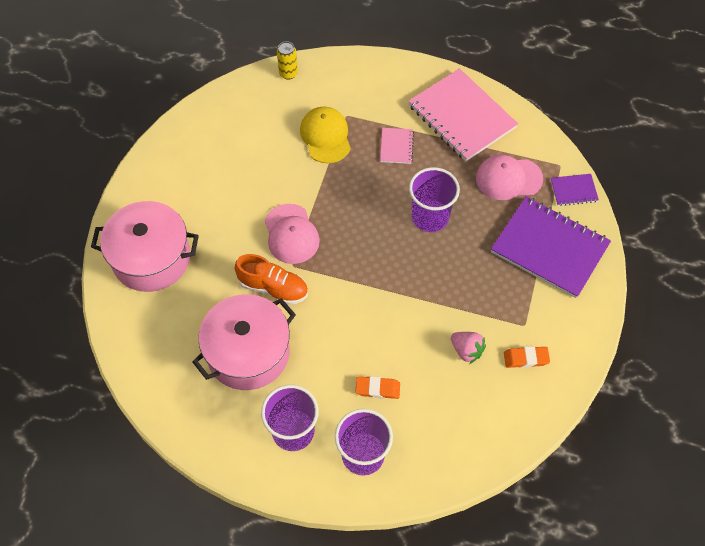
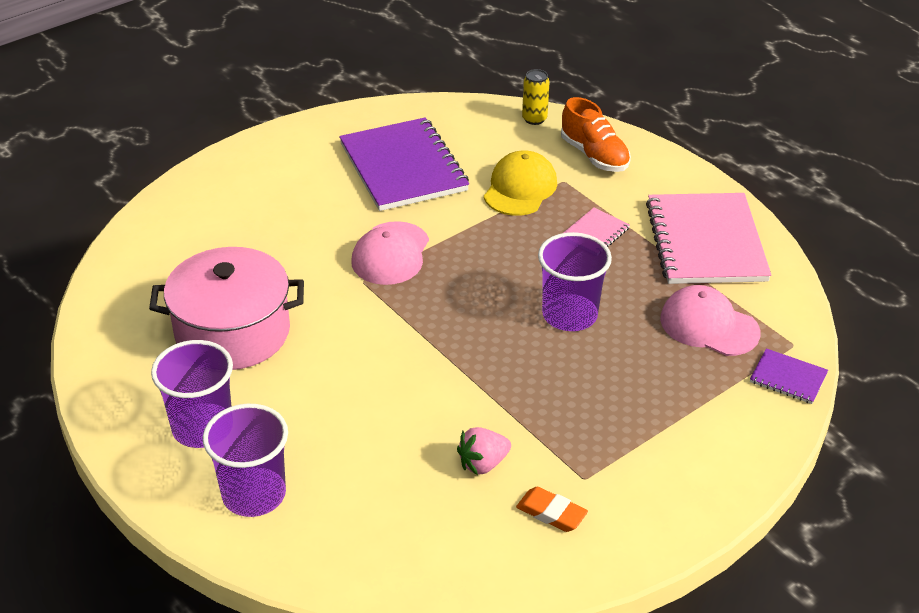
camera: 35 degrees right, 20 degrees down
pink pot [91,201,199,292] -> none
orange shoe [235,254,308,305] -> orange shoe moved to [561,97,631,172]
orange eraser [355,376,400,399] -> none
pink strawberry [451,332,486,364] -> pink strawberry turned 75 degrees clockwise [457,427,511,475]
purple notebook [491,197,611,298] -> purple notebook moved to [339,117,469,211]

